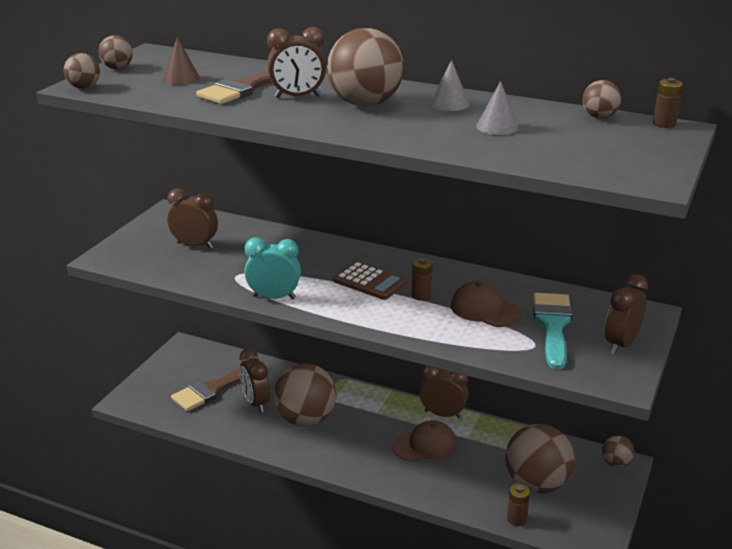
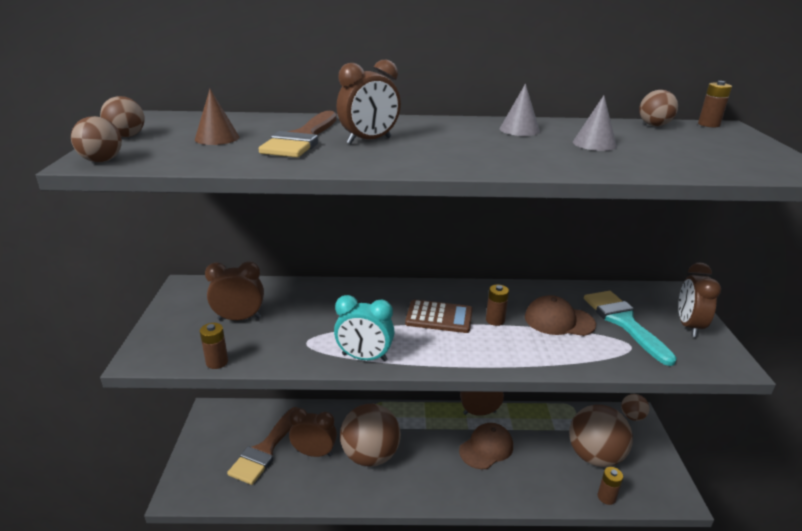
camera: 25 degrees left, 0 degrees up
brown clock [239,348,270,413] -> brown clock turned 150 degrees clockwise [289,408,337,457]
turquoise clock [245,237,301,299] -> turquoise clock turned 150 degrees counterclockwise [334,295,394,361]
brown ball [327,28,404,107] -> none
none -> brown battery [200,323,228,369]

